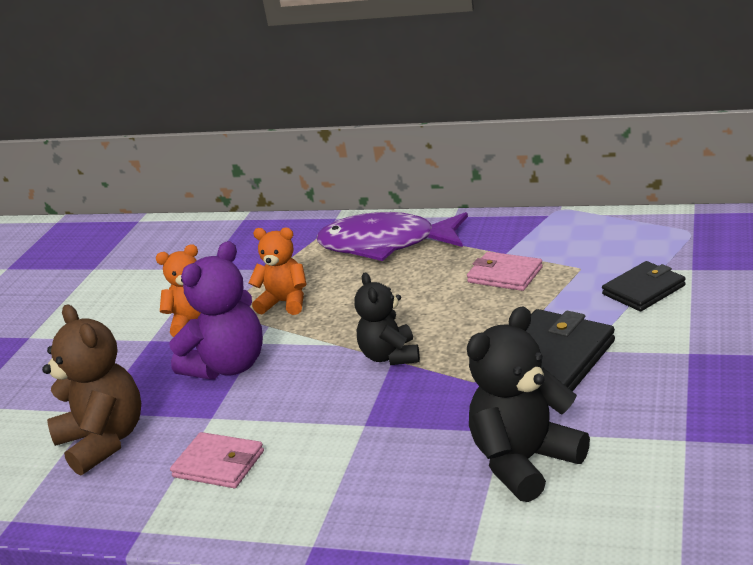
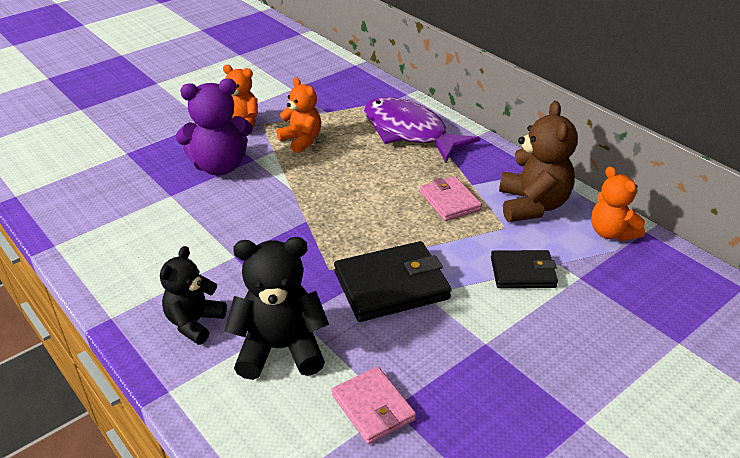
camera: 30 degrees right, 10 degrees up
brown teddy bear [42,305,141,476] -> brown teddy bear moved to [499,101,578,222]
pink wallet [170,432,264,488] -> pink wallet moved to [332,366,416,444]
black teddy bear [354,272,420,365] -> black teddy bear moved to [160,246,227,345]
none -> orange teddy bear [591,166,645,241]

